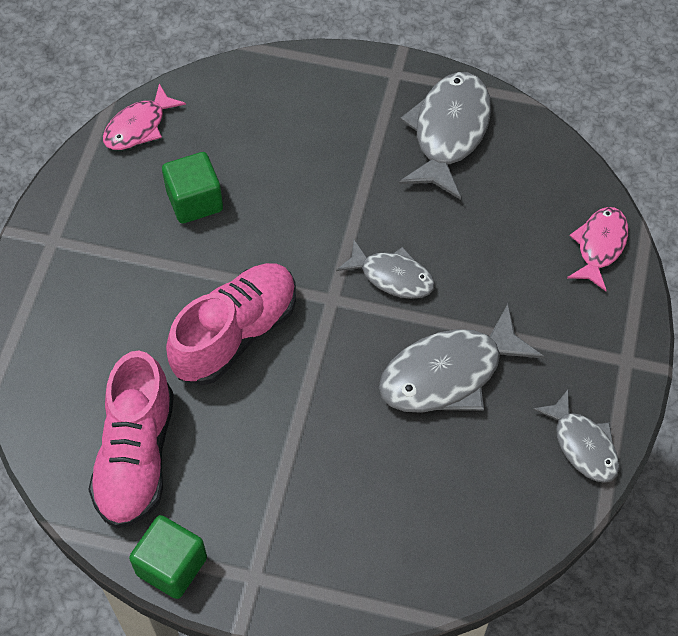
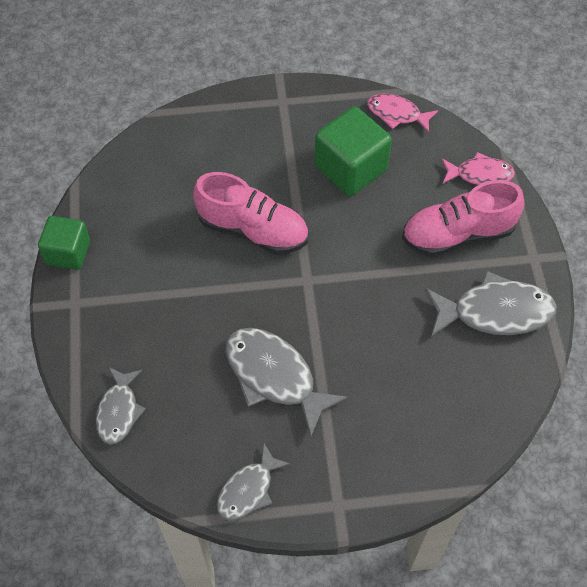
camera: 70 degrees right, 0 degrees up
pink shoe [88,351,174,528] -> pink shoe moved to [402,180,525,256]
green cube [162,152,223,223] -> green cube [314,107,392,196], size x1.53
grey fish [336,239,435,299] -> grey fish moved to [96,367,146,445]
pink fish [567,207,628,291] -> pink fish moved to [441,152,515,185]

